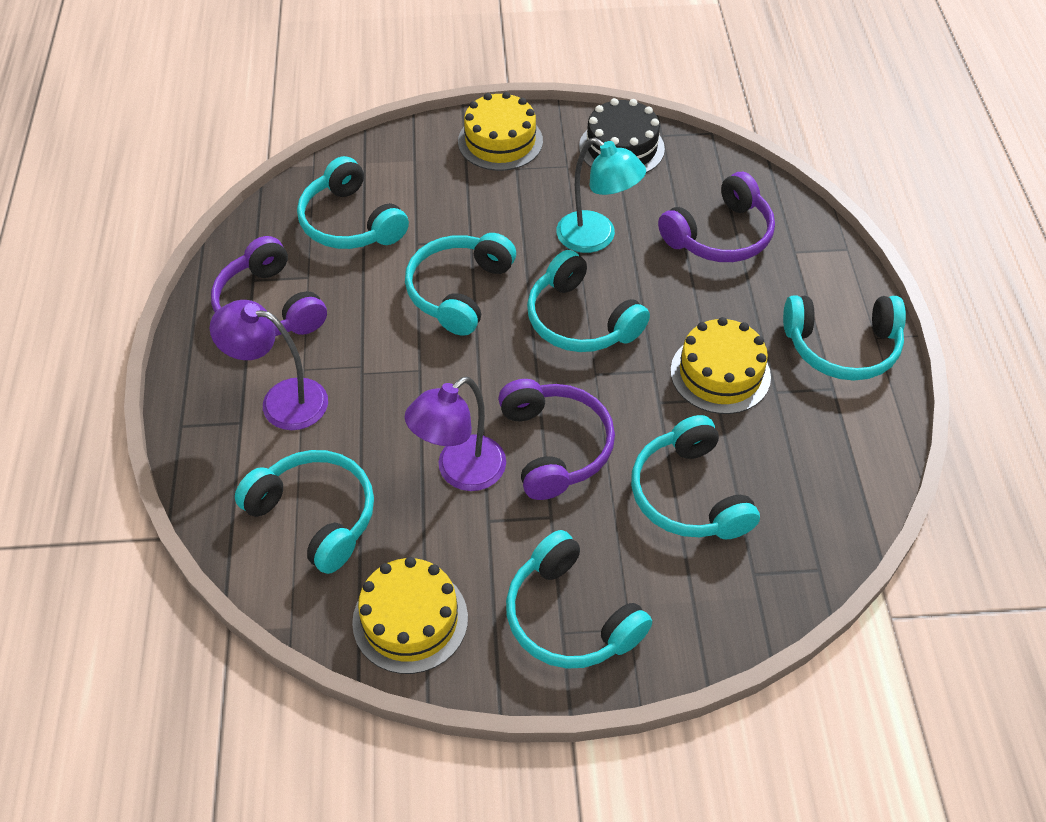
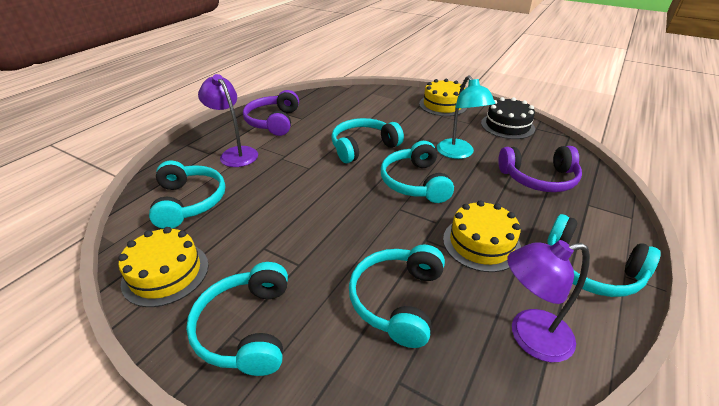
camera: 35 degrees right, 15 degrees down
turquoise headphones [297,156,409,249] -> none
purple lamp [405,377,506,491] -> purple lamp moved to [507,240,590,362]
purple headphones [498,379,615,500] -> none

